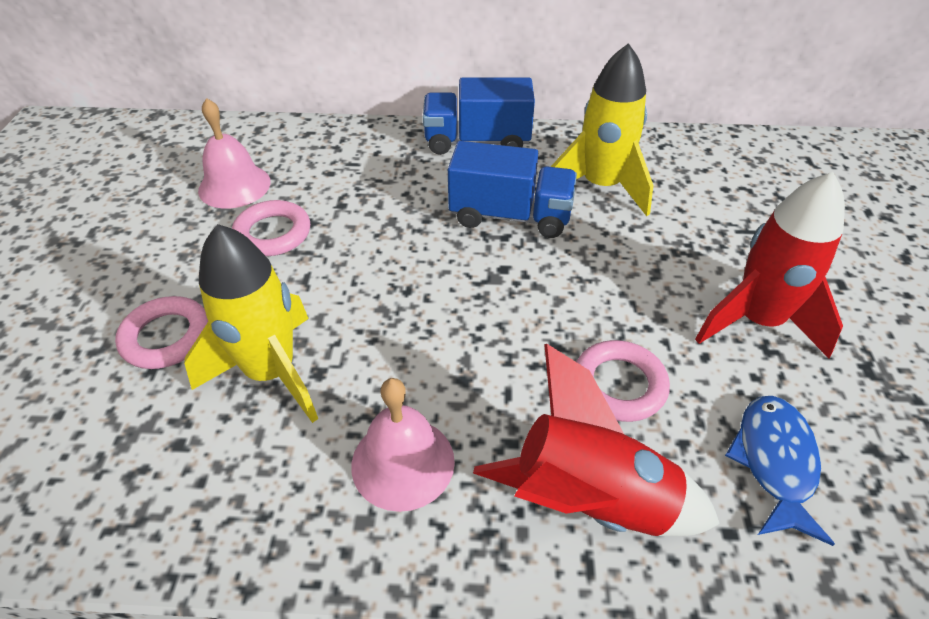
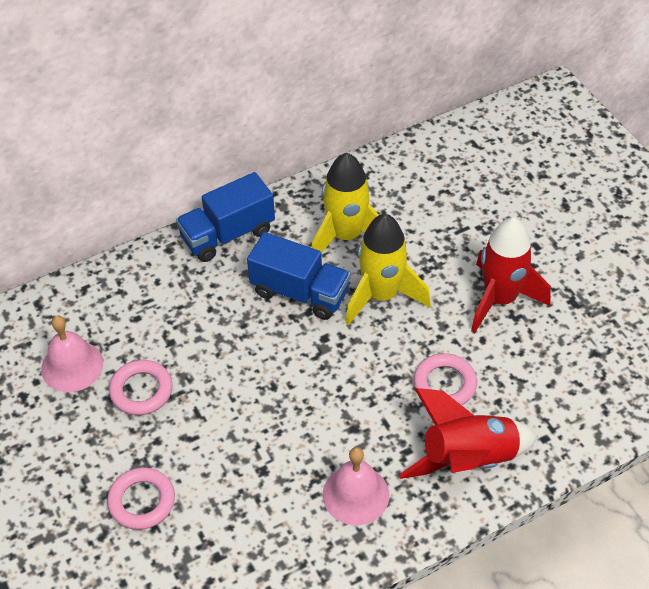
camera: 30 degrees left, 5 degrees up
yellow rocket [184,224,318,423] -> yellow rocket moved to [345,214,431,326]
blue truck [448,141,577,238] -> blue truck turned 45 degrees clockwise [247,232,351,320]
blue fish [725,396,835,546] -> none

